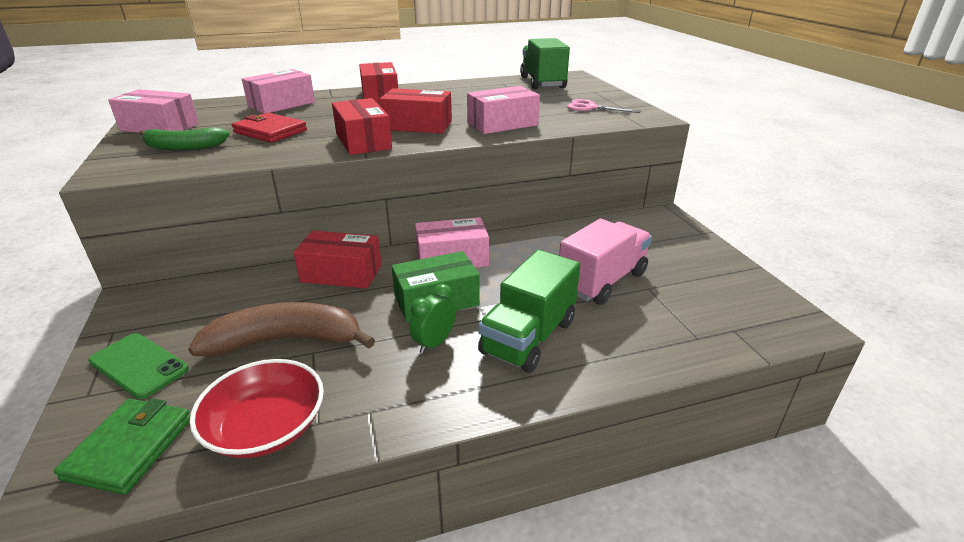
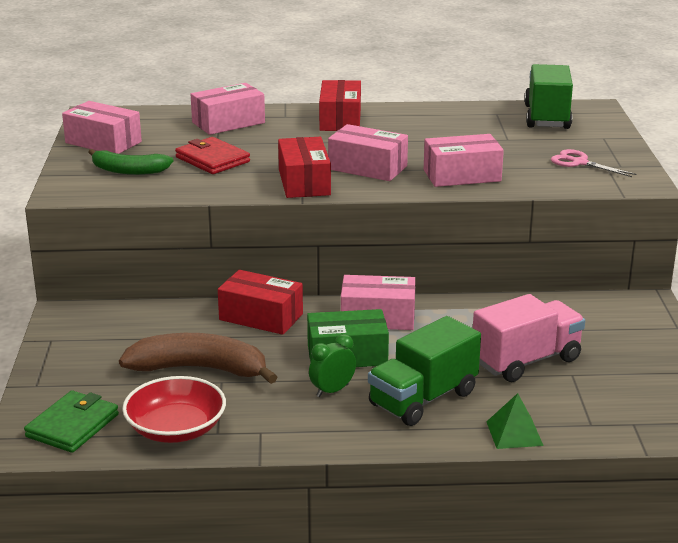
camera: 15 degrees right, 5 degrees down
green phone [88,333,189,399] -> none
red box [379,88,452,134] -> pink box [328,124,408,181]
none -> green pyramid [486,393,544,449]

